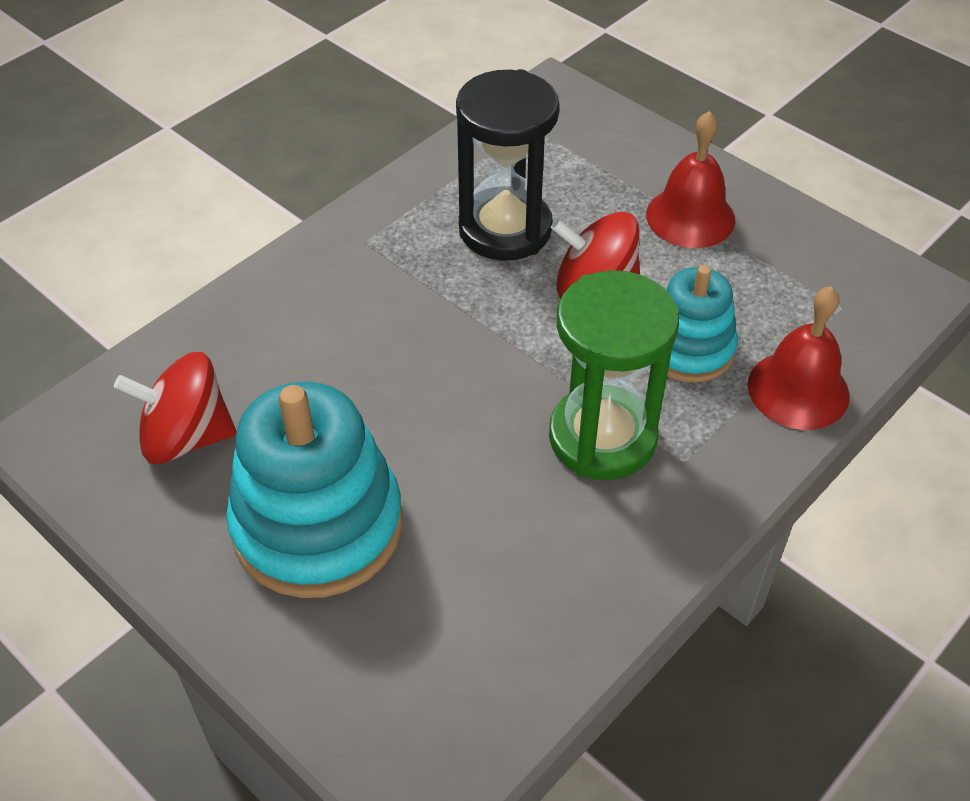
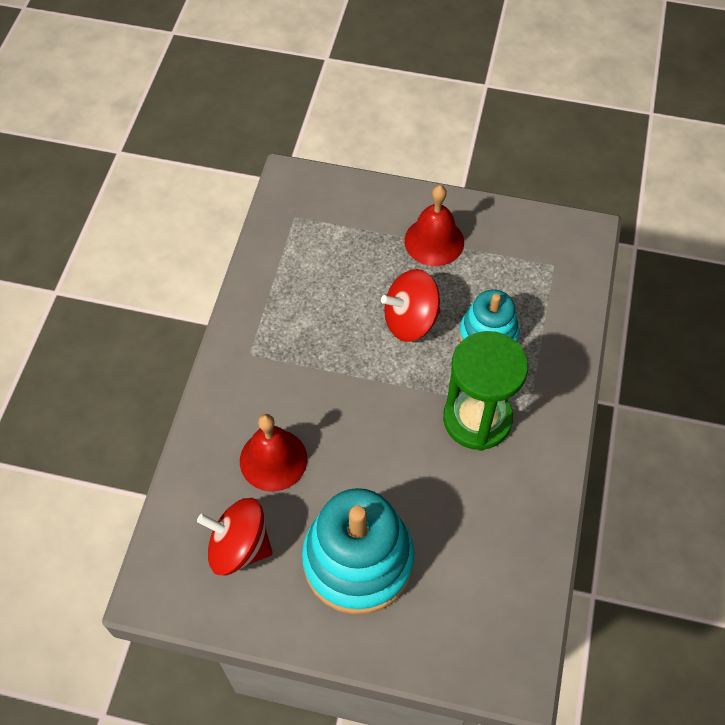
camera: 30 degrees left, 10 degrees up
red spinning top [114,352,237,464] -> red spinning top turned 45 degrees clockwise [197,498,273,575]
black hourglass [456,69,559,261] -> none
red bell [748,286,850,430] -> red bell moved to [240,414,307,492]

